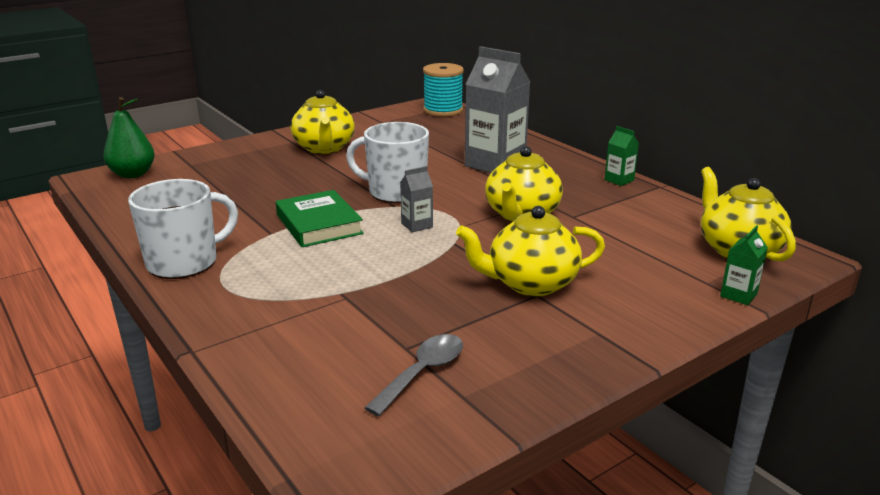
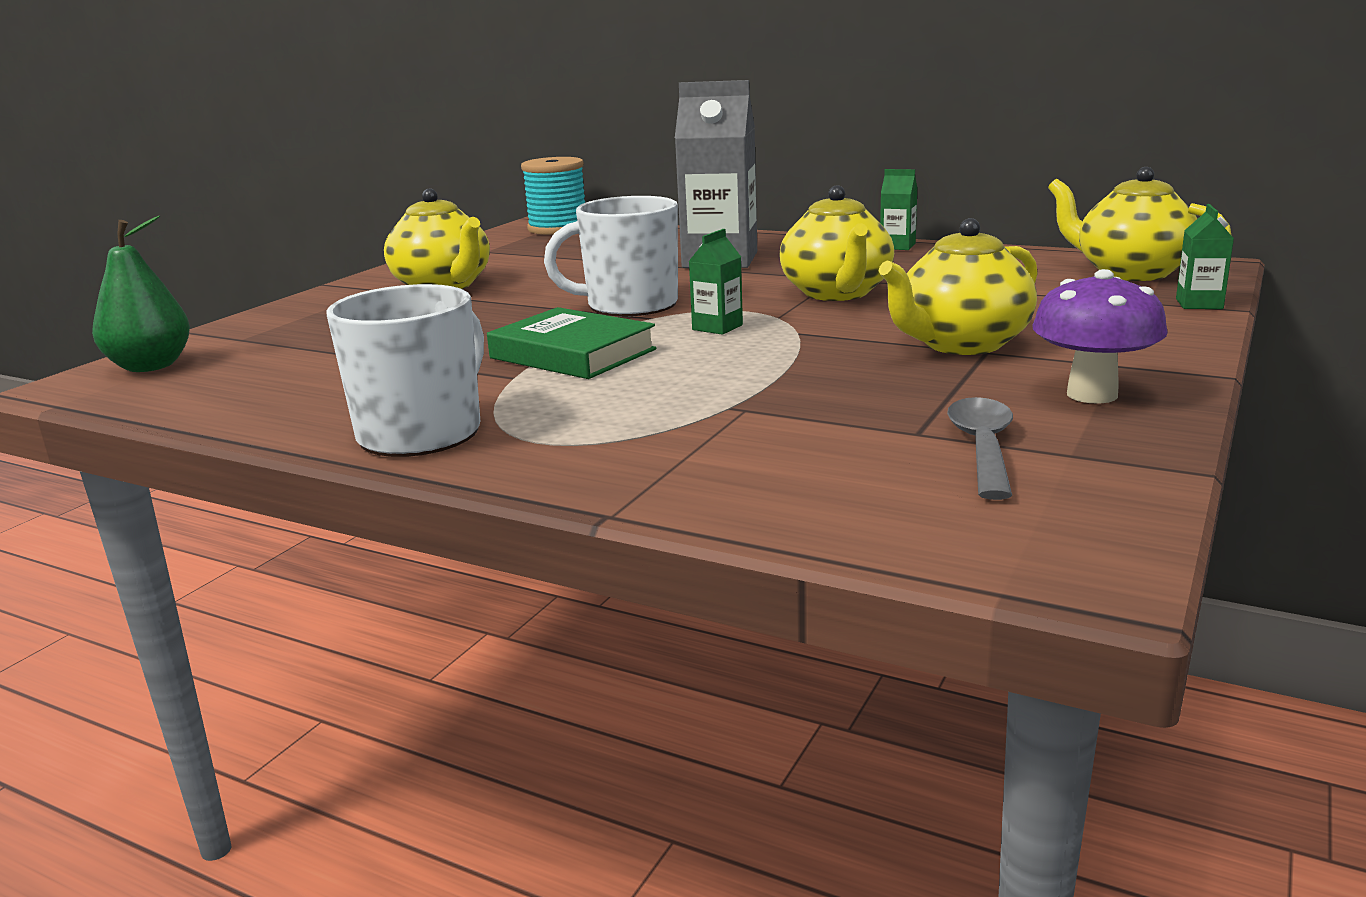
camera: 25 degrees left, 5 degrees down
grey carton [400,166,433,232] -> green carton [688,229,743,335]
none -> purple mushroom [1032,269,1168,404]

